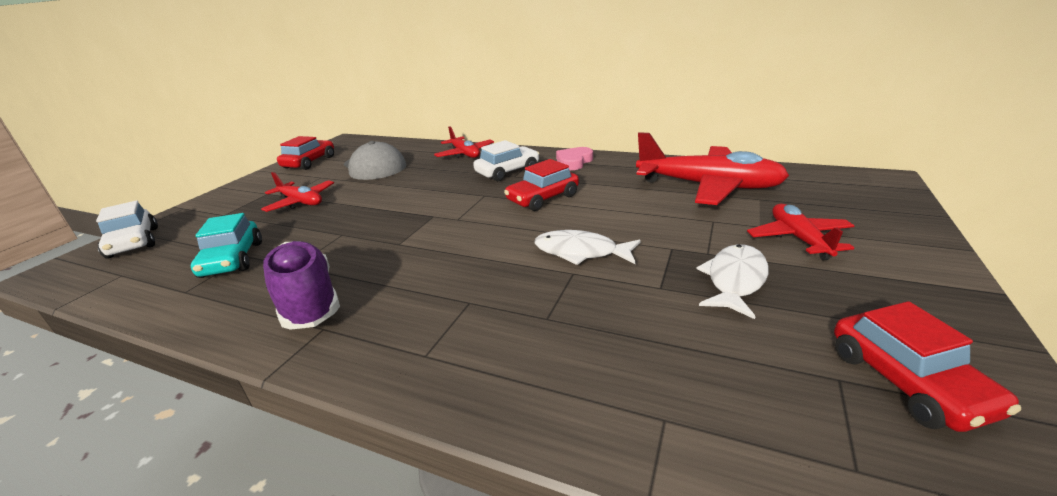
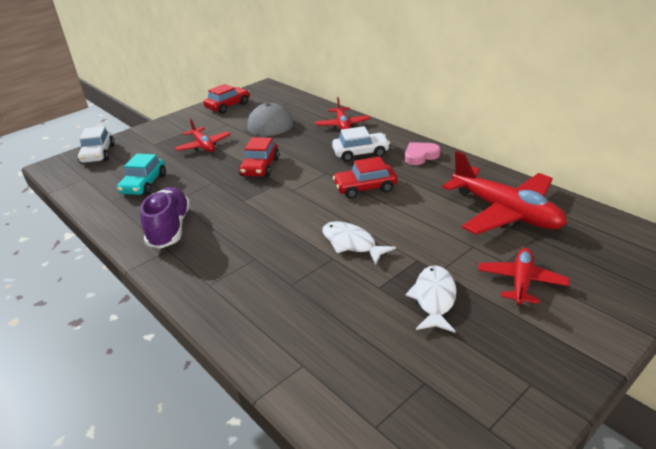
camera: 25 degrees right, 5 degrees up
white fish [696,244,769,319] -> white fish turned 45 degrees counterclockwise [406,265,456,333]
red car [834,301,1021,432] -> red car moved to [239,137,279,177]

